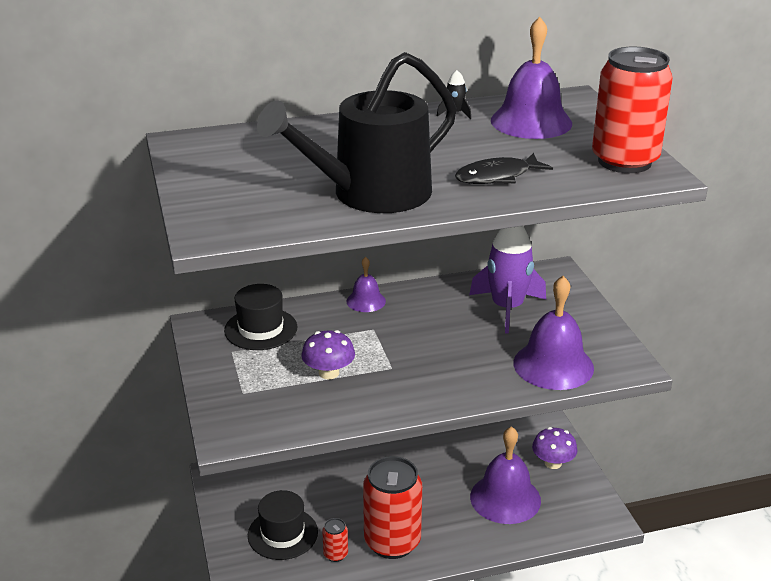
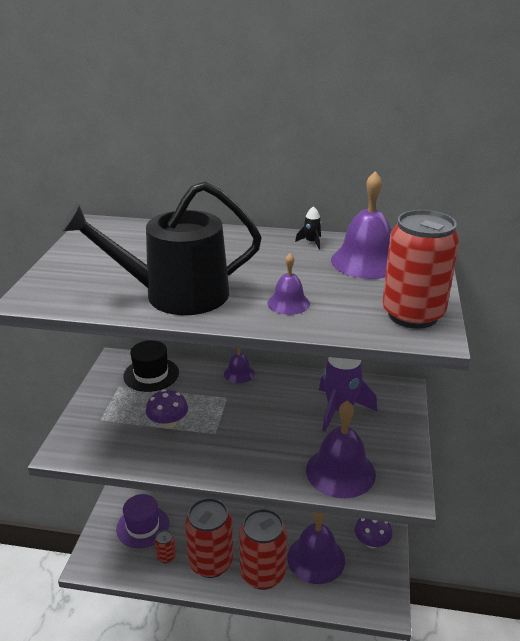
camera: 25 degrees right, 0 degrees up
black hat [248,490,318,560] -> purple hat [116,494,169,548]
black fish [455,153,553,184] -> purple bell [267,253,310,315]
none -> red can [239,509,287,590]

